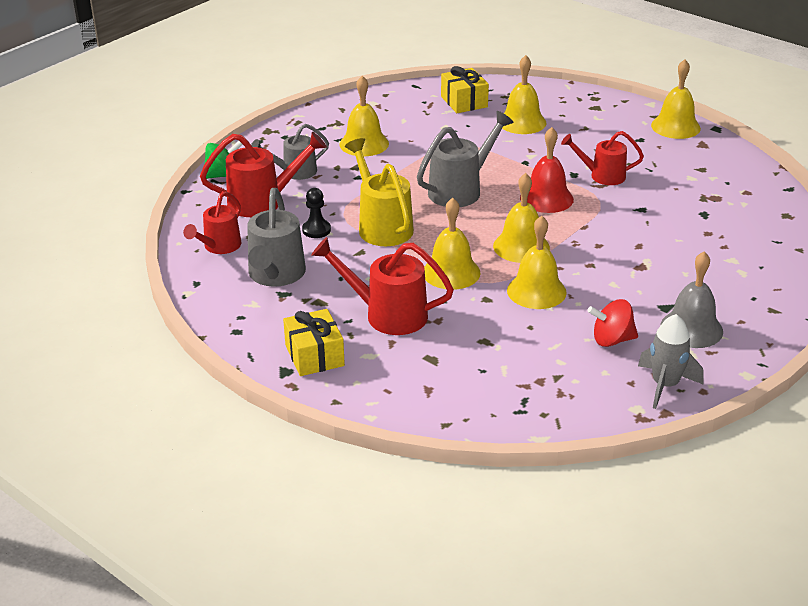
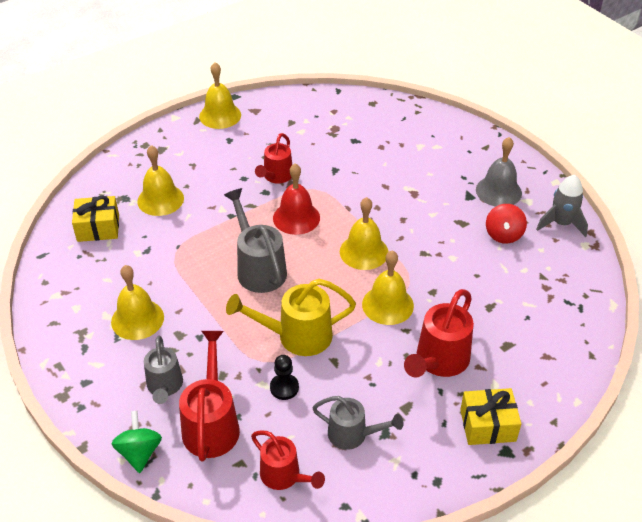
camera: 75 degrees left, 10 degrees up
grey watering can [247,188,306,287] -> grey watering can [312,396,403,450], size x0.66
yellow bell [507,216,567,309] -> none

